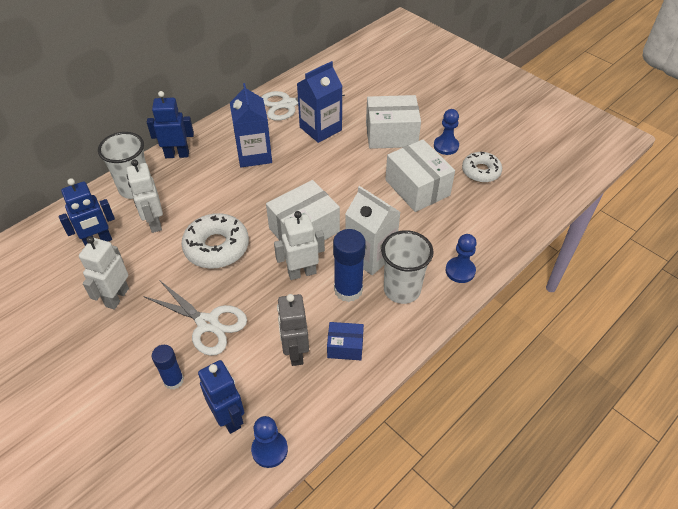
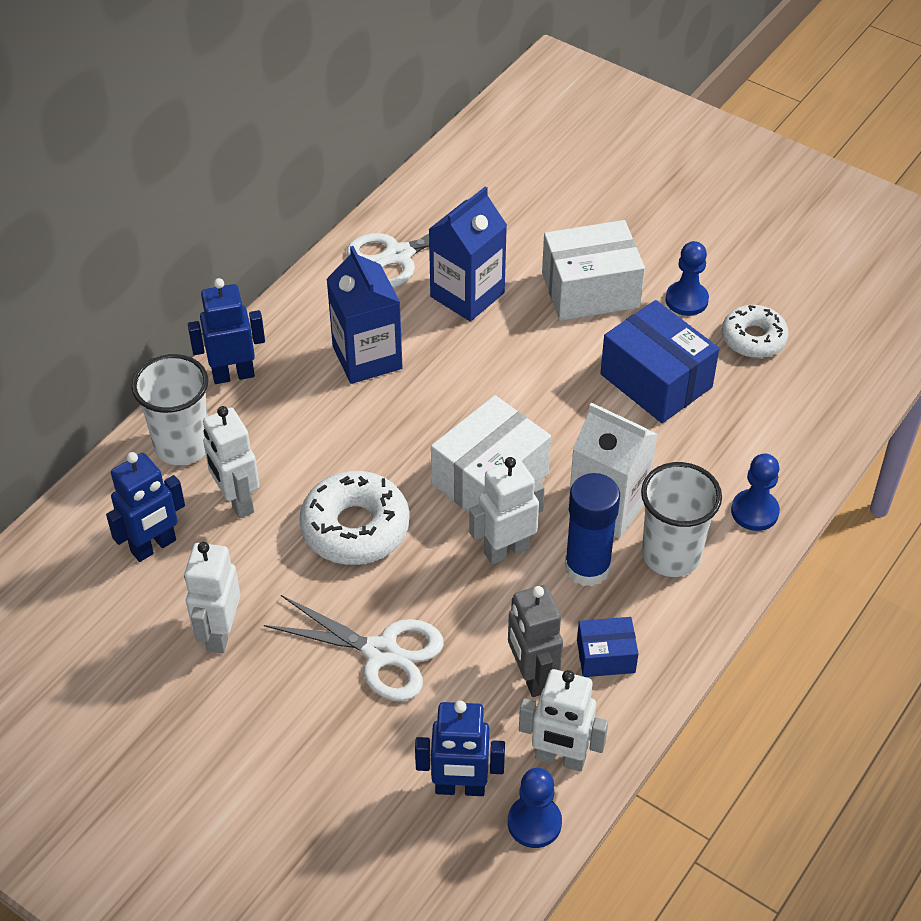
camera: 10 degrees left, 0 degrees up
blue glue stick [152,345,184,390] -> none
blue robot [198,360,244,434] -> blue robot turned 135 degrees clockwise [415,701,505,796]
white box [385,139,455,212] -> blue box [600,300,719,423]
none -> white robot [519,669,608,771]

